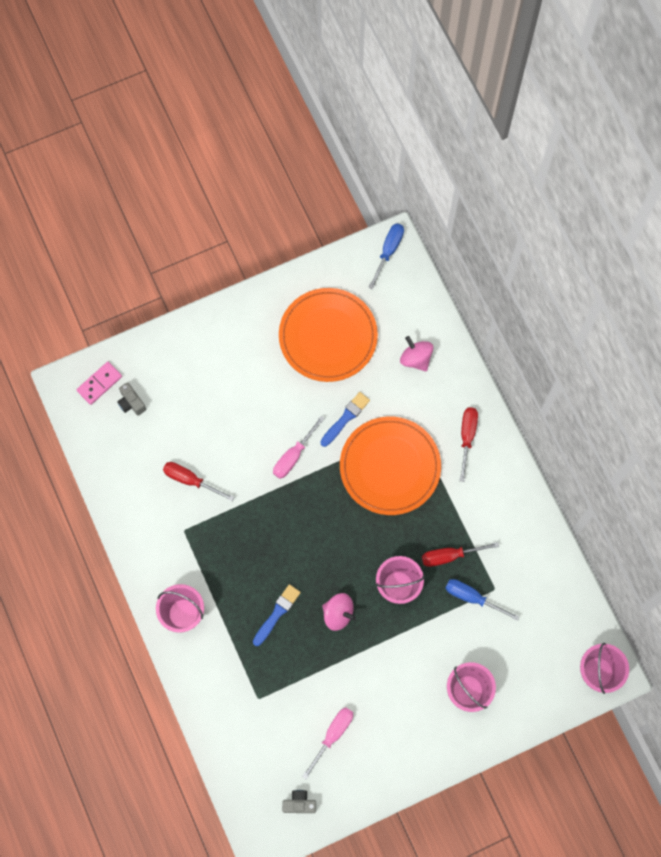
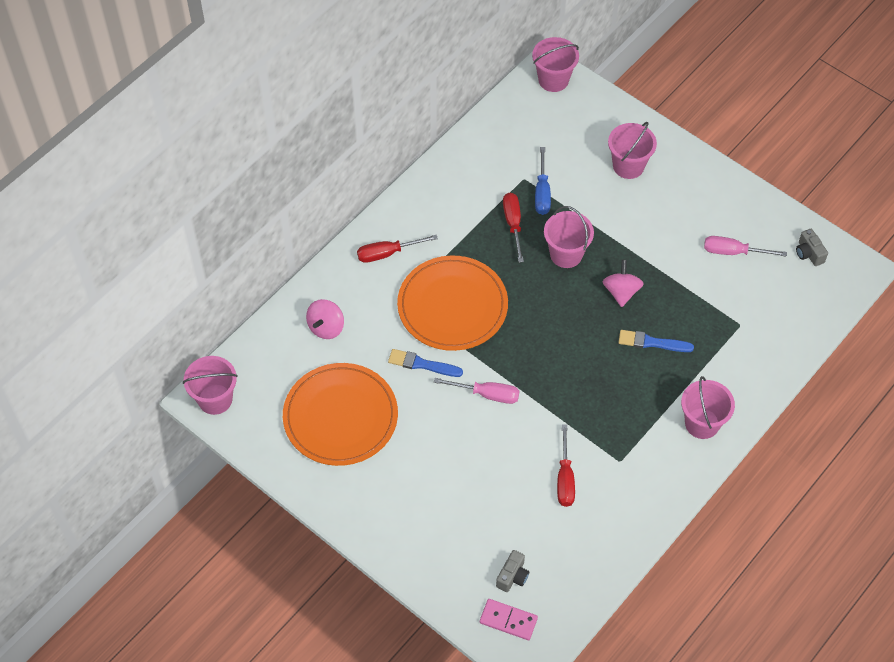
camera: 115 degrees left, 15 degrees down
blue screwdriver [368,223,404,289] -> pink bucket [183,356,238,415]
red screwdriver [422,542,499,567] -> red screwdriver turned 150 degrees counterclockwise [503,193,524,263]

